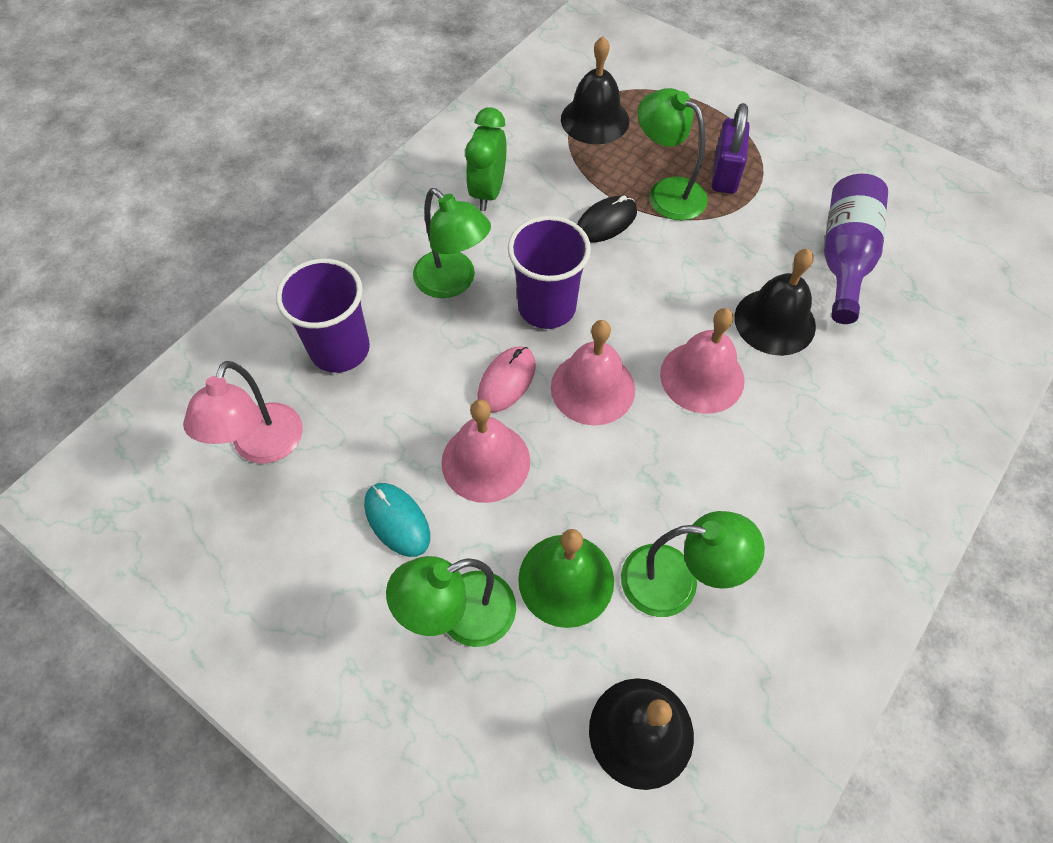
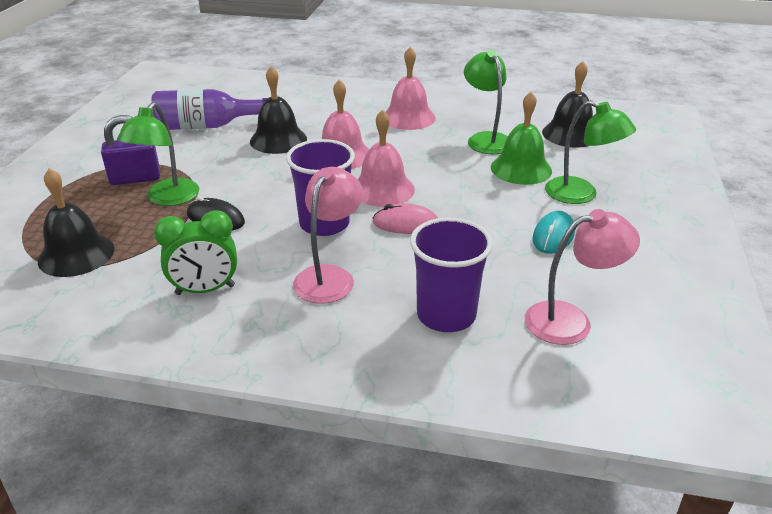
camera: 115 degrees left, 25 degrees down
green lamp [413,188,491,298] -> pink lamp [293,167,363,304]
pink bell [441,399,530,503] -> pink bell moved to [386,47,436,130]

